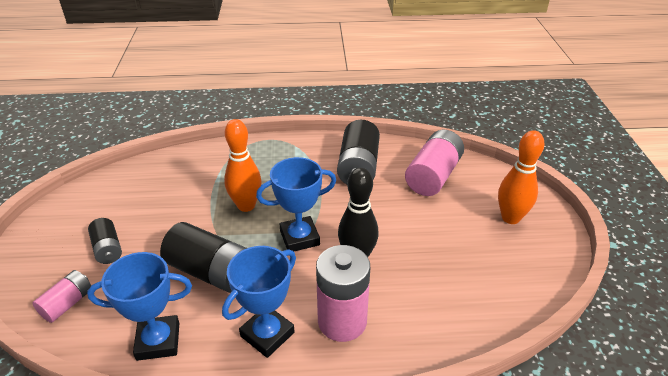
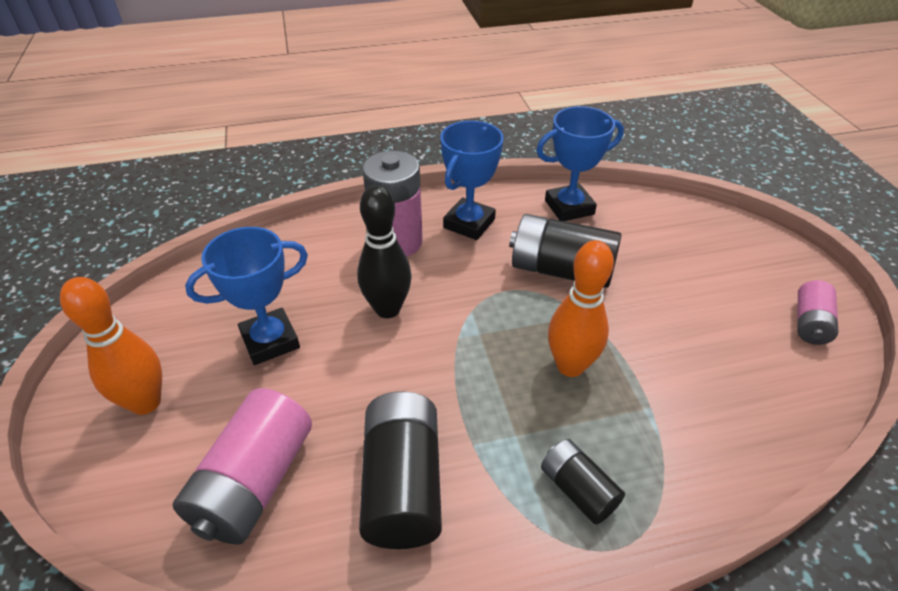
camera: 170 degrees right, 5 degrees up
pink battery [32,270,91,323] -> pink battery moved to [798,280,838,345]
black battery [88,218,122,264] -> black battery moved to [541,439,625,525]
blue trophy [256,157,336,251] -> blue trophy moved to [185,227,308,365]

